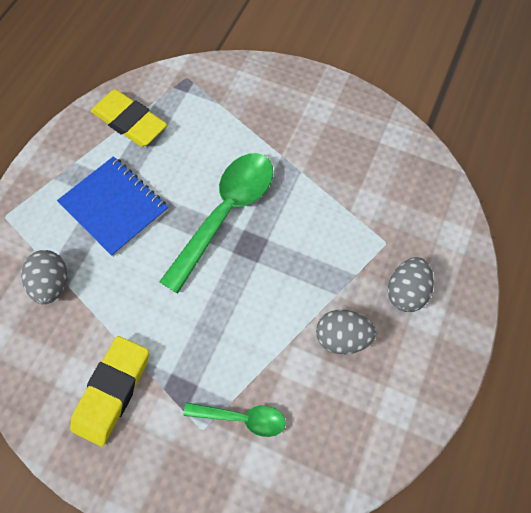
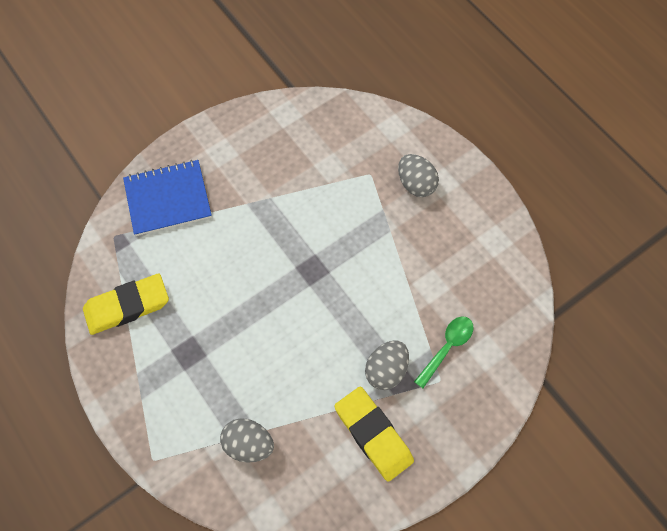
camera: 60 degrees left, 0 degrees up
blue notebook [57,156,168,257] -> blue notebook moved to [123,160,212,236]
green spoon [159,153,273,294] -> none
grey egg [316,310,376,354] -> grey egg moved to [365,340,409,390]

